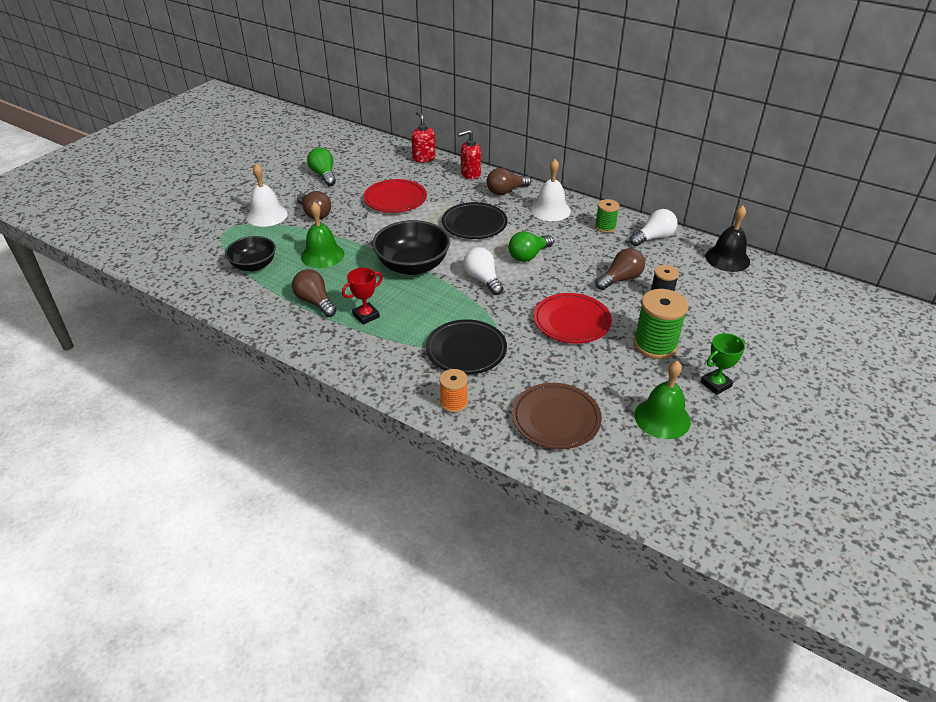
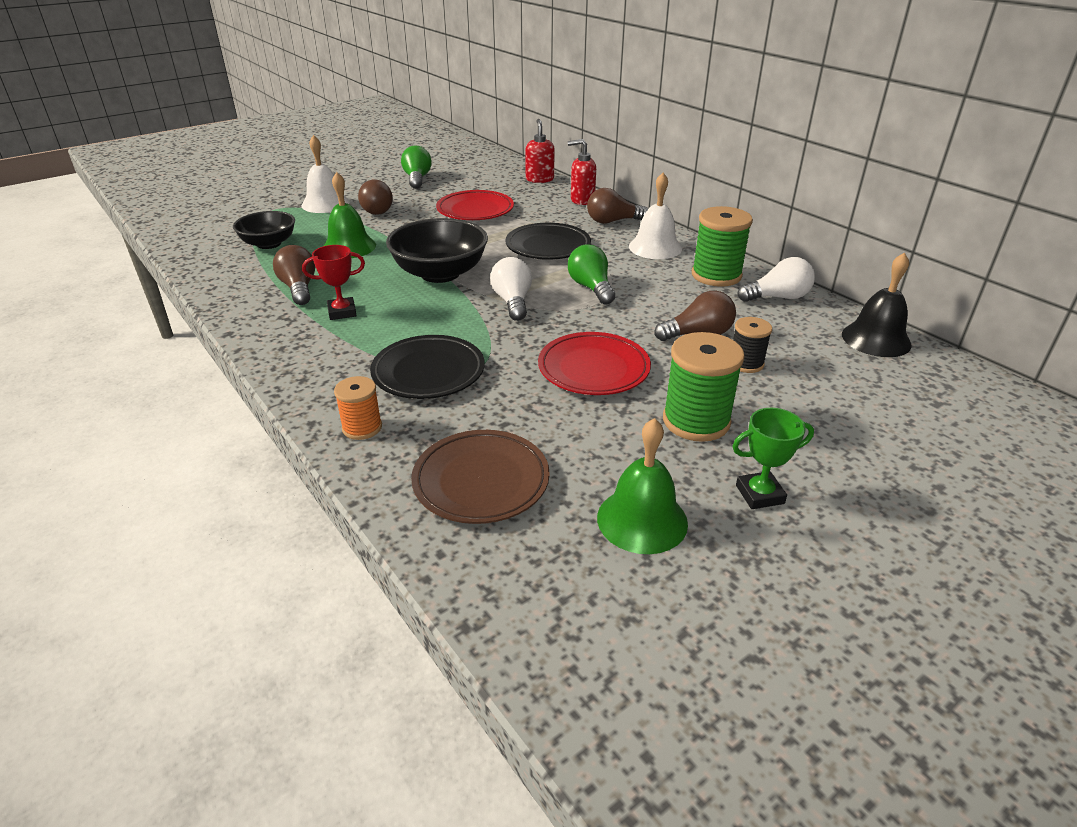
camera: 20 degrees right, 5 degrees down
green light bulb [509,231,554,262] -> green light bulb turned 90 degrees clockwise [568,244,615,305]
green spool [595,199,619,233] -> green spool [692,206,753,287], size x1.72

